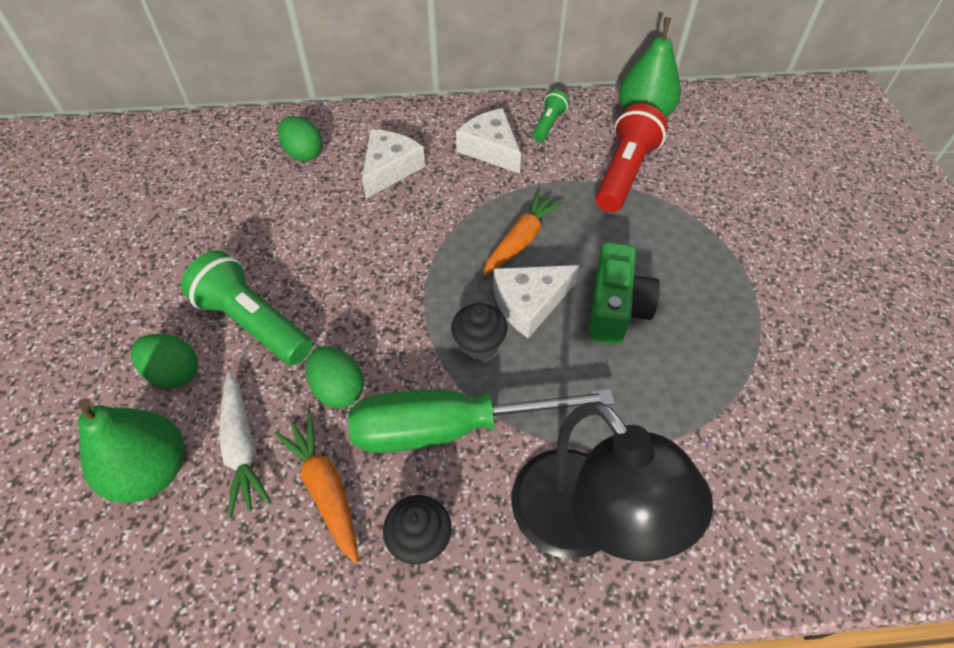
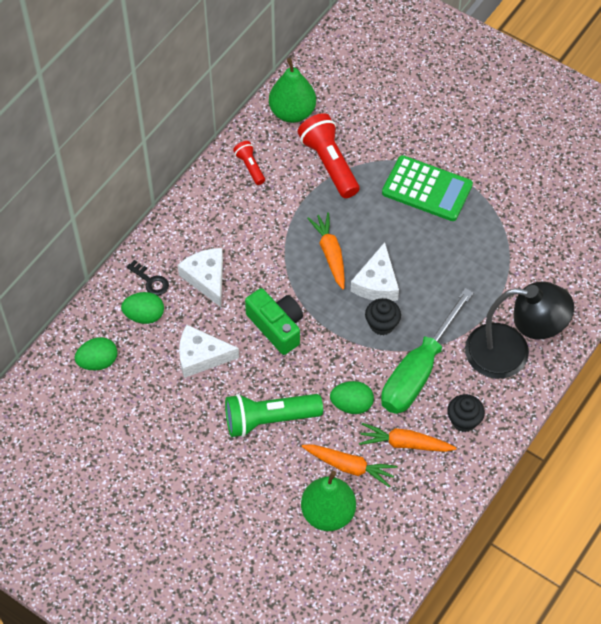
camera: 50 degrees left, 5 degrees up
green egg [131,334,198,388] -> green egg moved to [75,337,117,370]
white carrot [219,372,272,518] -> orange carrot [302,444,397,488]
white cheese [456,108,521,174] -> white cheese moved to [179,325,239,378]
green flashlight [533,90,569,142] -> red flashlight [233,141,265,185]
green camera [588,242,660,345] -> green camera moved to [245,288,303,355]
none -> black key [127,260,169,296]
none -> green calculator [382,155,473,221]

